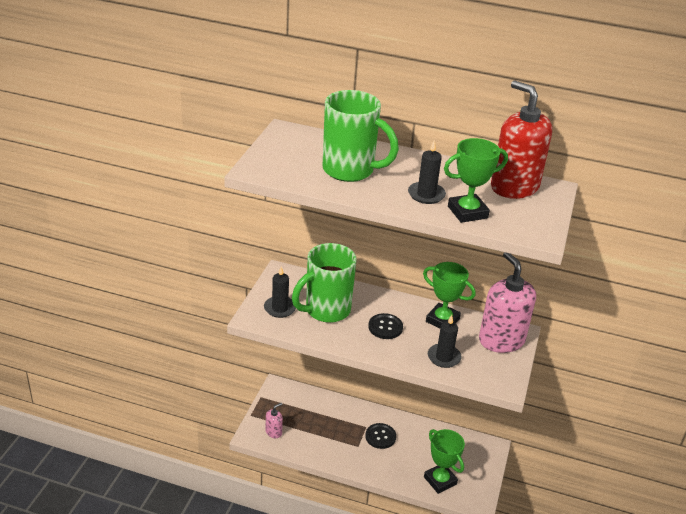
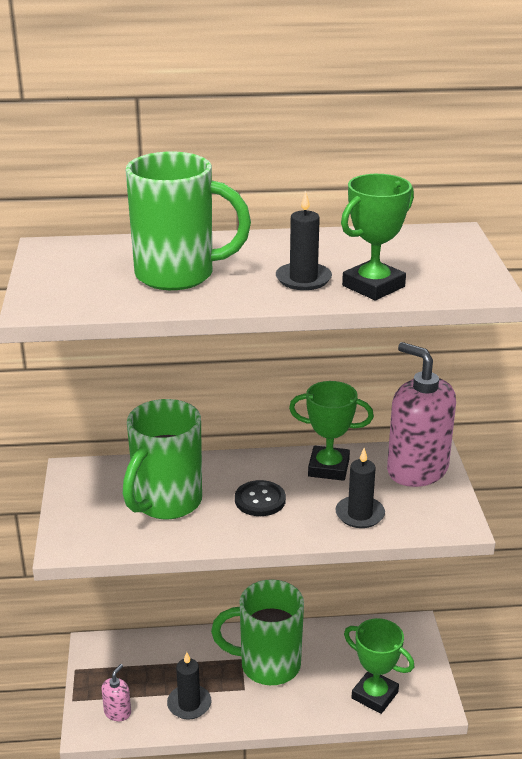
camera: 20 degrees left, 5 degrees down
black candle [264,266,296,318] -> black candle moved to [167,652,211,720]
black button [365,423,396,449] -> green mug [211,579,304,685]
red soap dispenser [491,81,552,199] -> none

